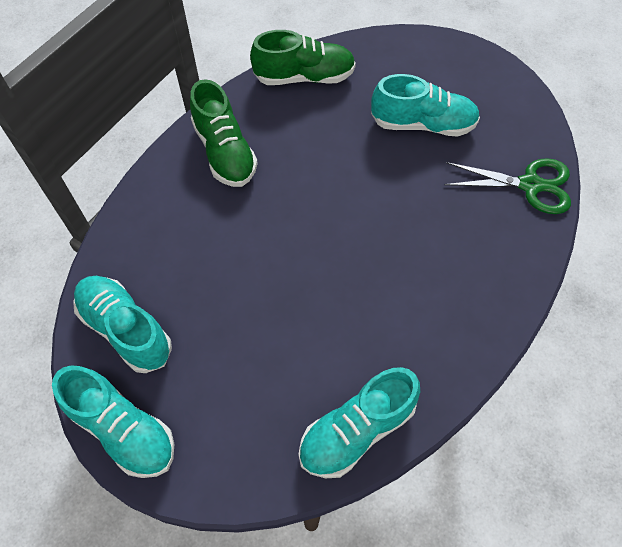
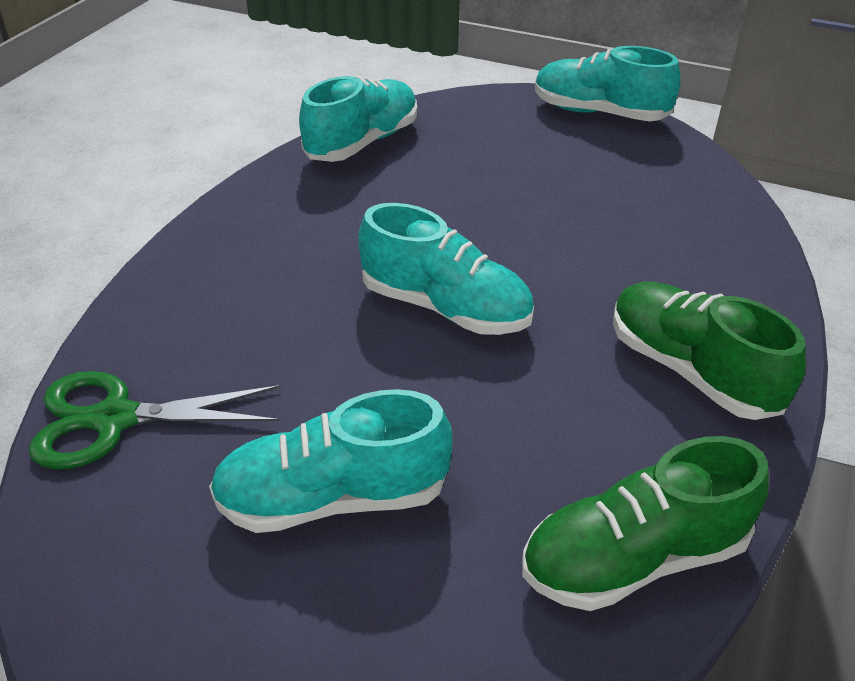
camera: 165 degrees right, 20 degrees down
turquoise shoe [73,276,172,373] -> turquoise shoe moved to [358,203,534,335]

